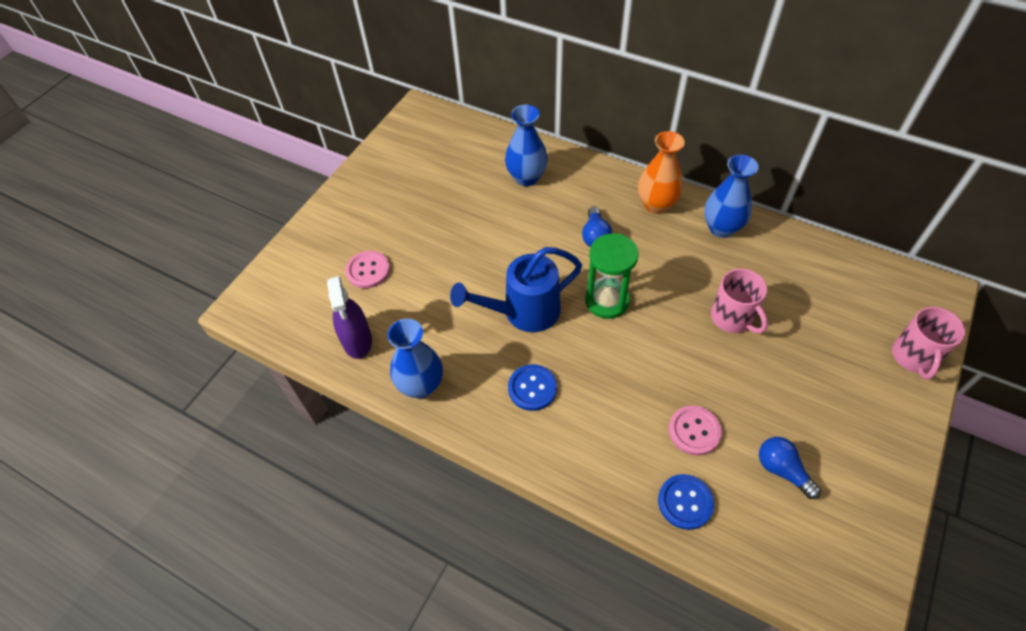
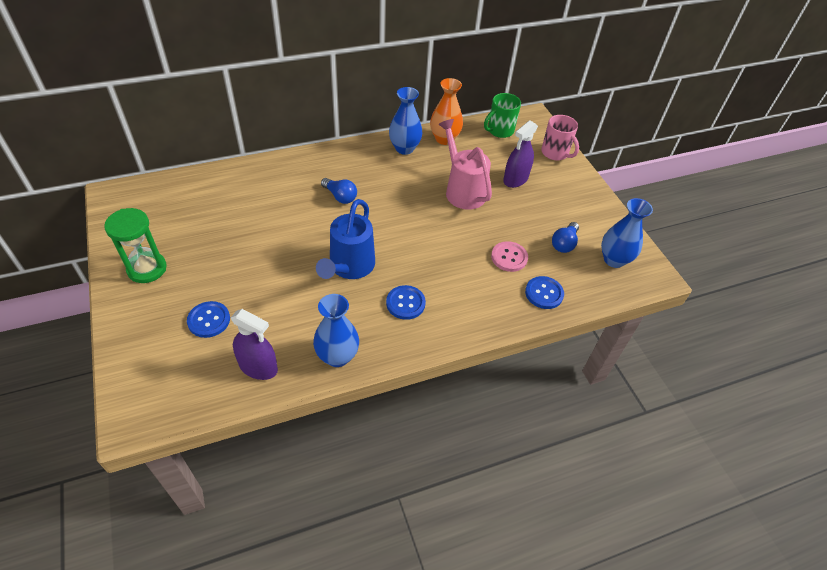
camera: 55 degrees left, 5 degrees down
pink button [345,251,390,288] -> blue button [187,301,230,338]
blue vase [505,104,548,186] -> blue vase moved to [601,198,653,268]
green hourglass [585,233,639,319] -> green hourglass moved to [104,208,167,283]
orange vase [638,131,685,214] -> orange vase moved to [430,78,463,145]
pink mug [711,268,768,334] -> pink watering can [438,119,492,210]
blue light bulb [759,437,821,499] -> blue light bulb turned 60 degrees counterclockwise [552,222,579,253]
none -> green mug [484,93,521,138]
none -> purple spray bottle [503,120,538,188]

